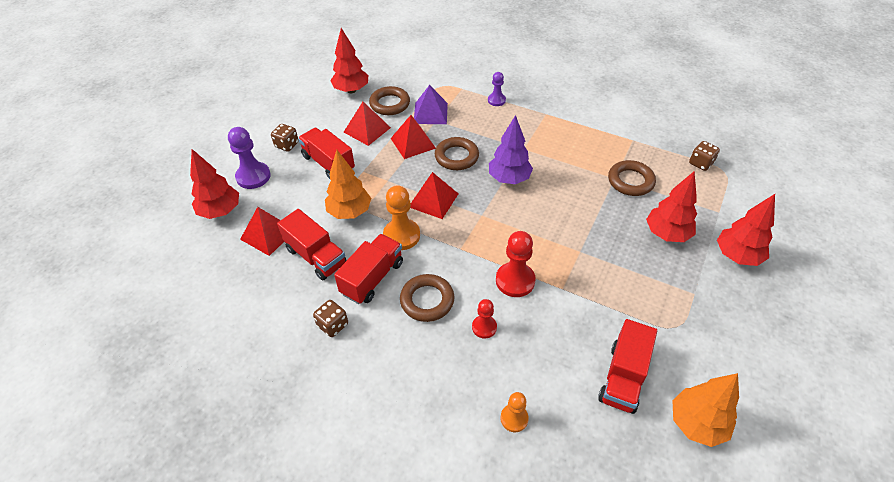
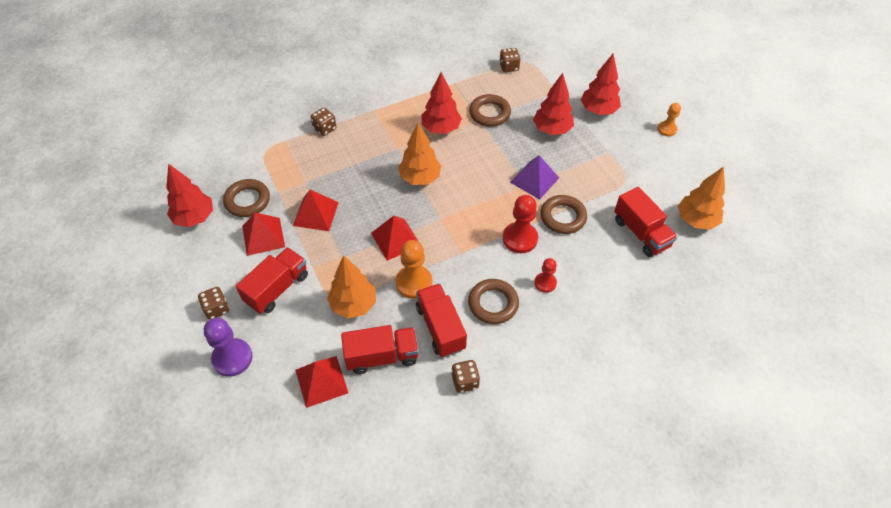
camera: 55 degrees left, 5 degrees up
red tree [190,149,239,219] -> red tree moved to [421,72,462,134]
red truck [298,128,355,179] -> red truck turned 135 degrees clockwise [236,247,308,314]
purple pyramid [414,85,448,124] -> purple pyramid moved to [510,155,559,200]
brown ring [435,137,479,170] -> brown ring moved to [540,195,587,234]
purple pawn [488,72,506,106] -> brown dice [311,108,336,136]
purple tree [489,115,533,184] -> orange tree [398,123,441,185]
orange pawn [500,392,529,432] -> orange pawn moved to [658,103,681,136]

